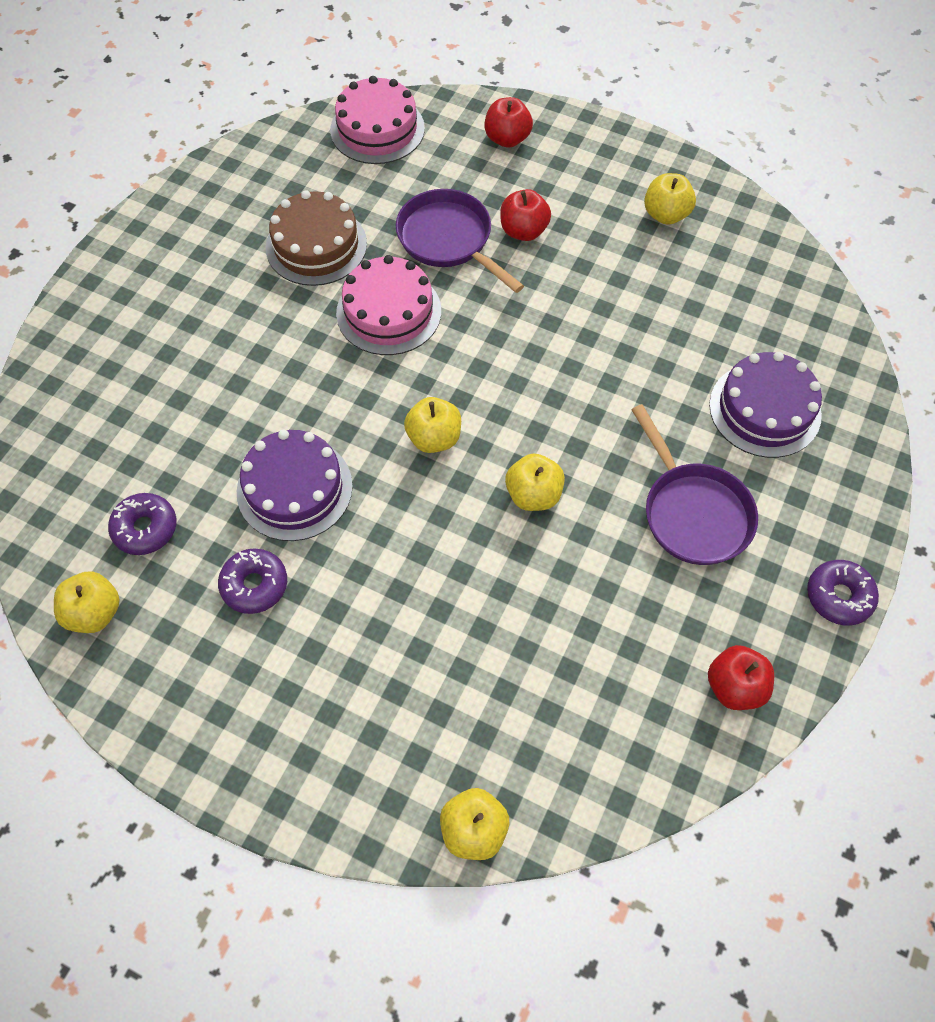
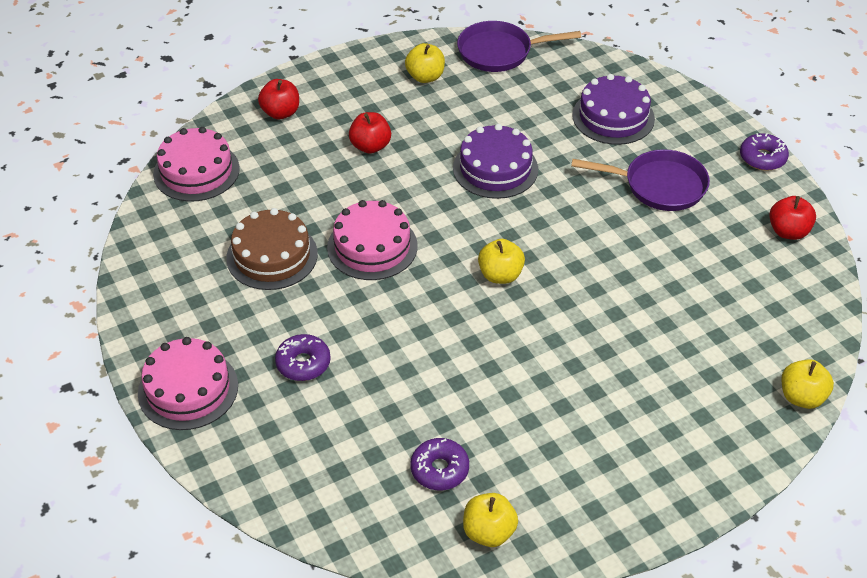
camera: 55 degrees left, 15 degrees down
purple donut [218,548,287,614] -> purple donut moved to [275,334,331,381]
purple cake [237,430,353,541] -> purple cake moved to [453,124,538,199]
purple pan [396,189,524,293] -> purple pan moved to [457,21,581,72]
yellow apple [505,453,565,511] -> none
none -> pink cake [138,337,238,430]

